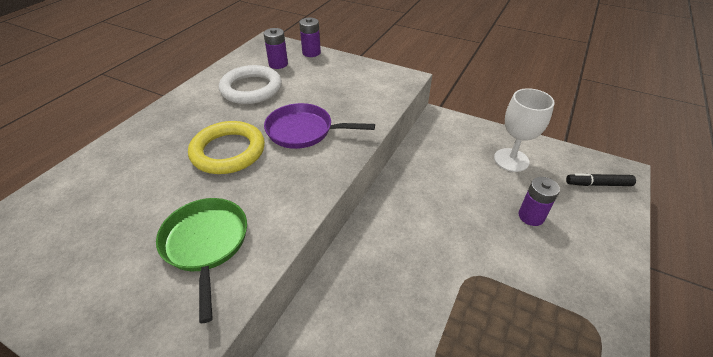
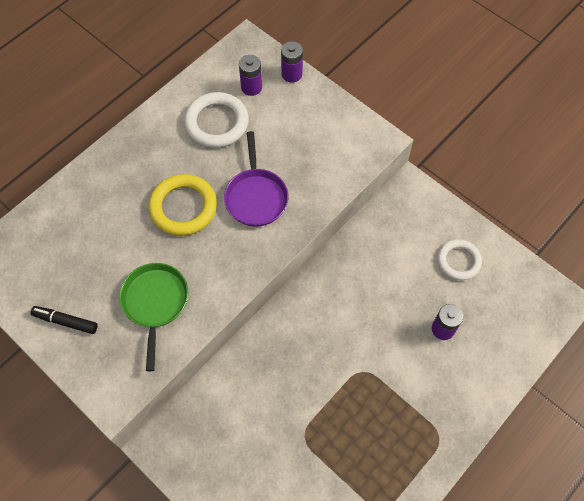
camera: 15 degrees right, 20 degrees up
purple pan [264,103,375,149] -> purple pan turned 120 degrees counterclockwise [224,131,288,227]
white goblet [494,88,555,172] -> white ring [438,239,482,280]
black marker [566,173,636,186] -> black marker moved to [30,306,98,334]

